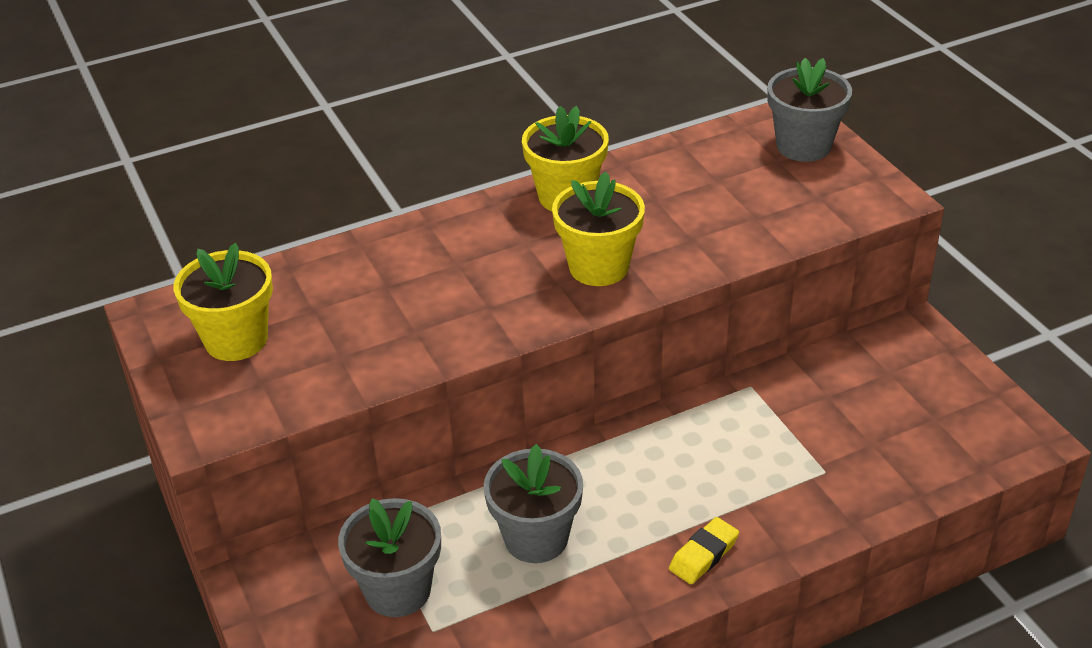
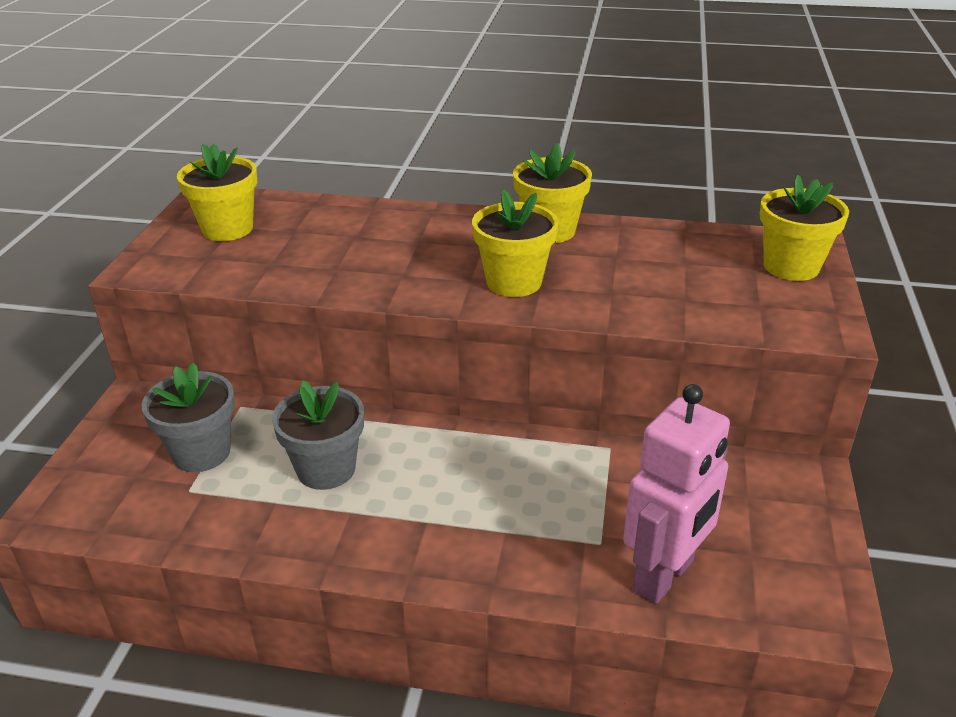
camera: 35 degrees right, 5 degrees down
yellow eraser [669,517,739,584] -> none
grey flower pot [767,58,852,162] -> yellow flower pot [760,175,849,281]
none -> pink robot [623,384,730,604]

